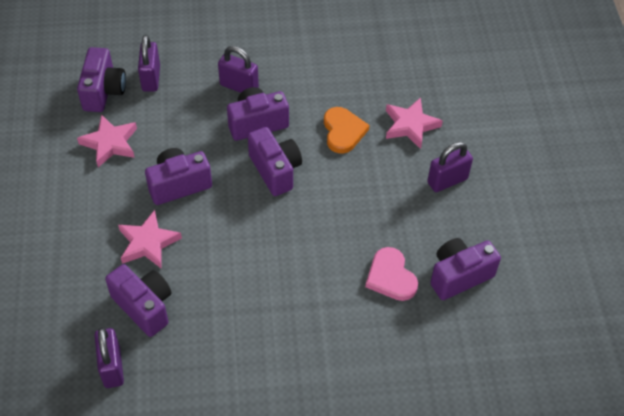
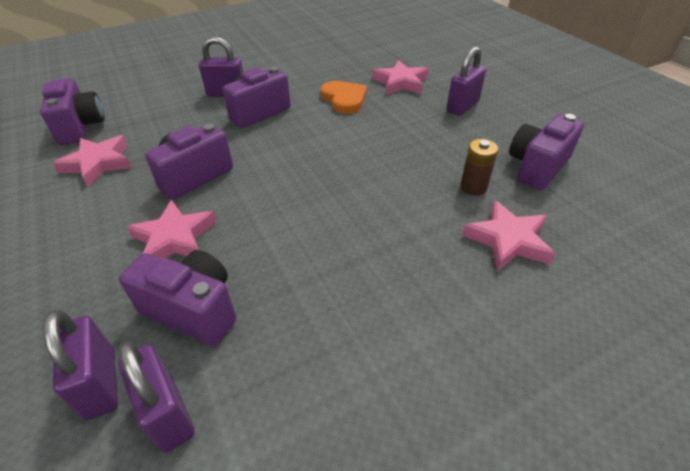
camera: 20 degrees left, 10 degrees down
purple padlock [138,35,160,92] -> purple padlock moved to [43,310,118,420]
purple camera [248,127,302,196] -> none
pink heart [365,247,418,301] -> brown battery [460,139,498,196]
none -> pink star [462,200,556,271]

